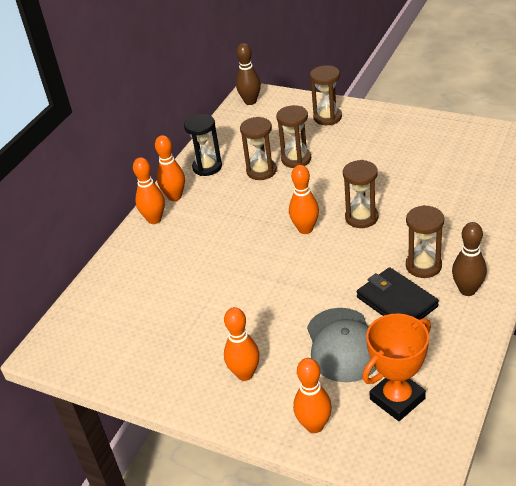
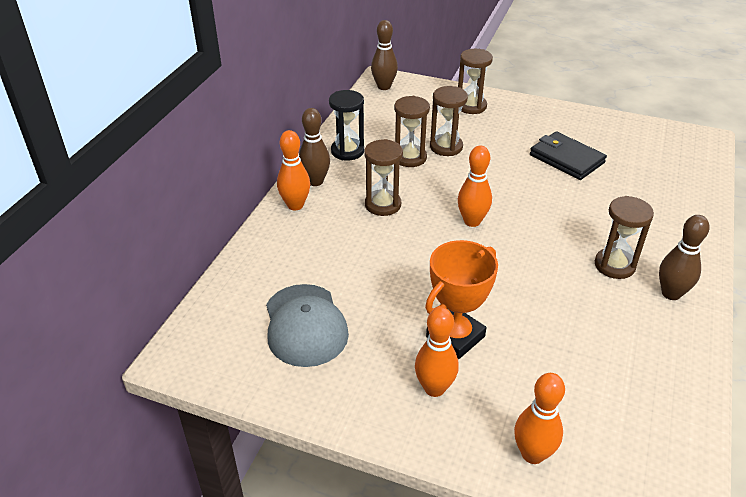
camera: 10 degrees left, 0 degrees up
orange bowling pin [155,135,185,201] -> brown bowling pin [299,108,330,186]
grey cap [307,308,376,382] -> grey cap moved to [266,284,349,367]
brown hourglass [343,160,378,228] -> brown hourglass moved to [364,139,403,216]
black wallet [357,267,439,320] -> black wallet moved to [530,131,607,180]
orange trophy [362,314,431,421] -> orange trophy moved to [425,240,498,359]

